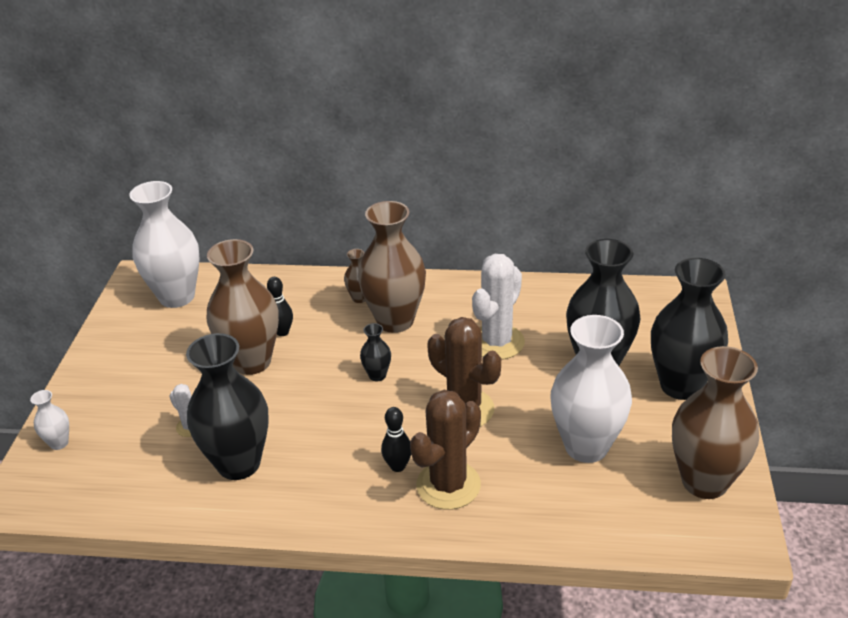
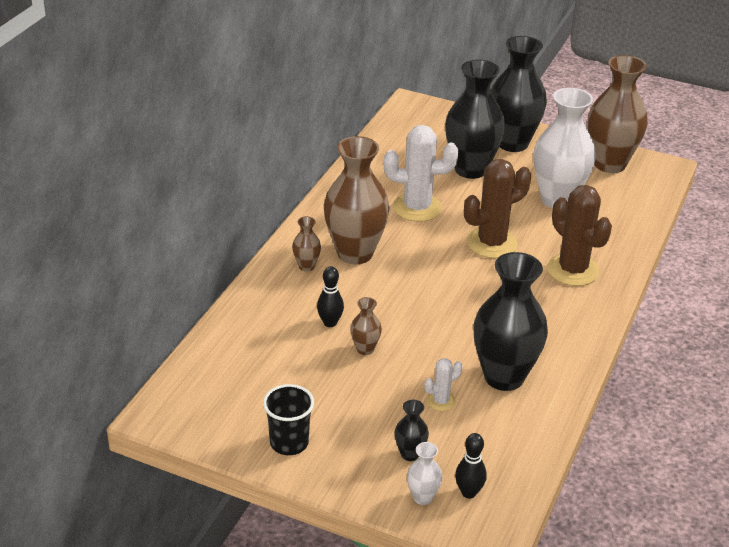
camera: 75 degrees left, 0 degrees up
white vase [129,181,200,308] -> none
brown vase [207,239,279,375] -> brown vase [351,297,382,355], size x0.44
black vase [360,323,391,381] -> black vase moved to [395,400,429,461]
black bowling pin [381,407,411,472] -> black bowling pin moved to [455,433,487,498]
white cactus [472,254,525,360] -> white cactus turned 45 degrees counterclockwise [383,125,458,222]
none -> black cup [263,384,314,455]

